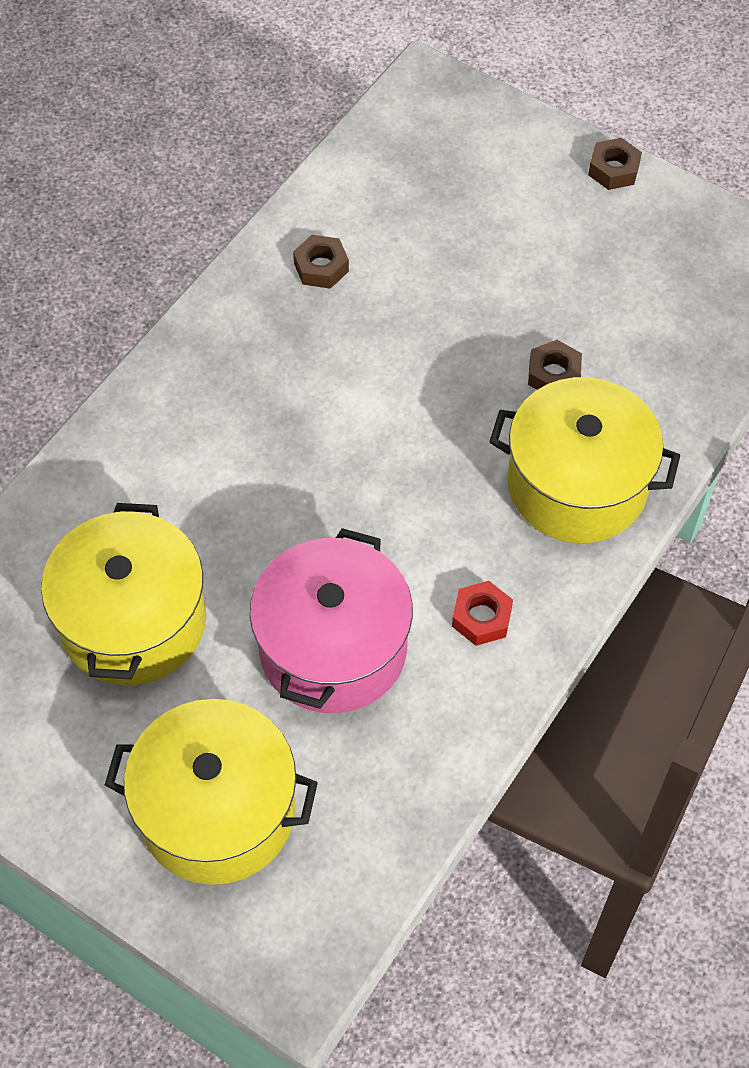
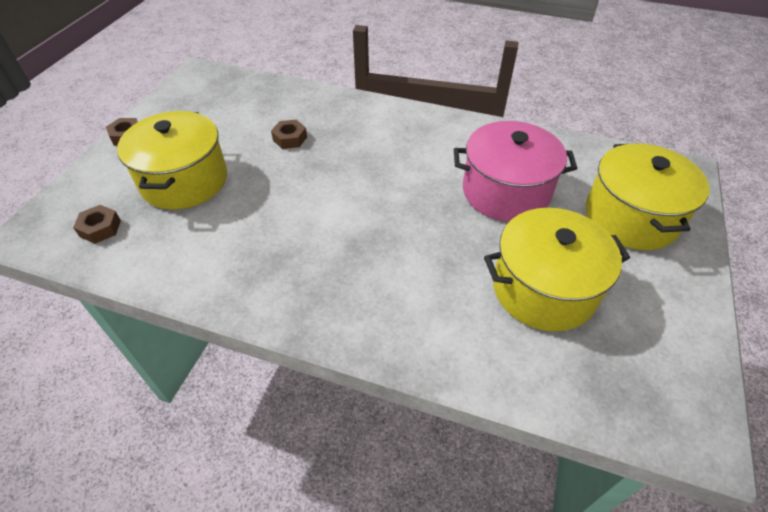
camera: 105 degrees left, 10 degrees down
brown nut [293,235,349,289] -> brown nut moved to [73,205,121,244]
red nut [452,581,513,646] -> none
yellow pot [489,377,681,543] -> yellow pot moved to [117,111,227,210]

